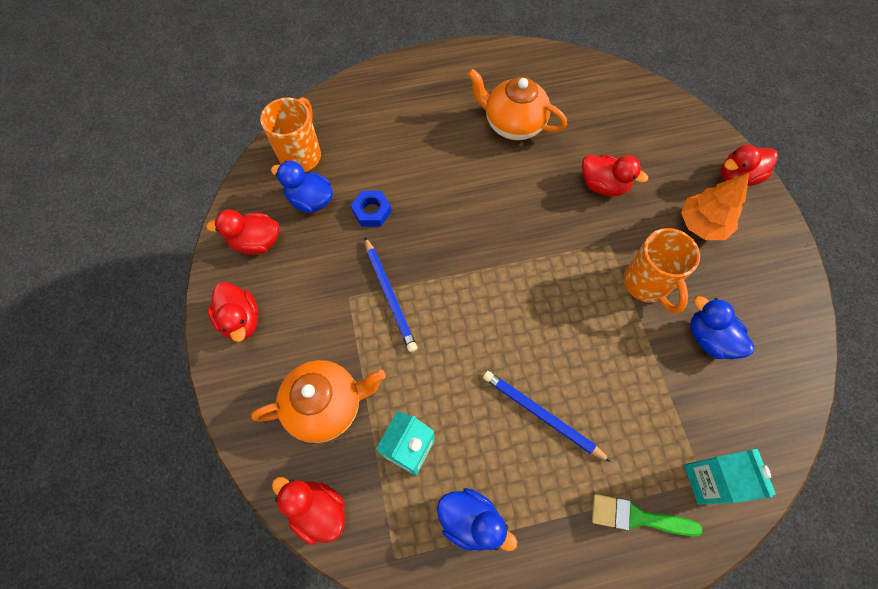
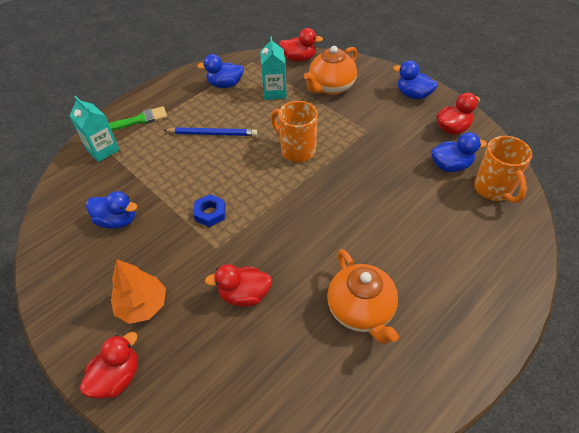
camera: 150 degrees right, 15 degrees down
red duck [208,282,258,342] -> blue duck [393,60,438,99]
blue nut [351,191,392,226] -> blue nut moved to [193,194,225,227]
blue pencil [365,237,417,352] -> none
orange teapot [467,69,567,140] -> orange teapot turned 75 degrees clockwise [327,249,399,344]
orange mug [623,228,700,314] -> orange mug moved to [271,101,318,162]

